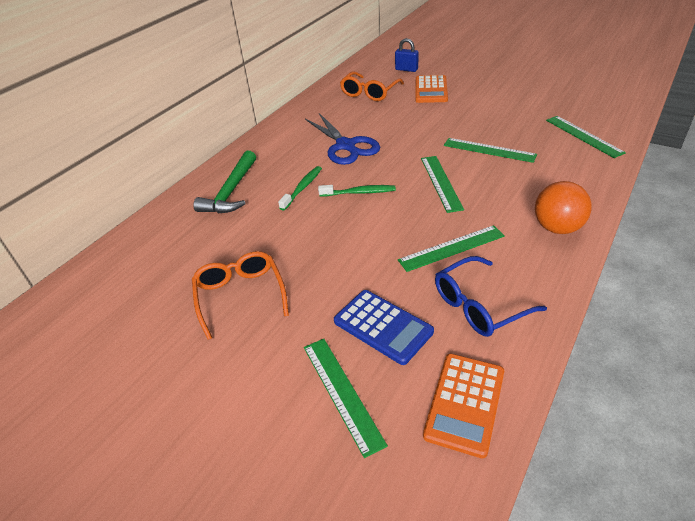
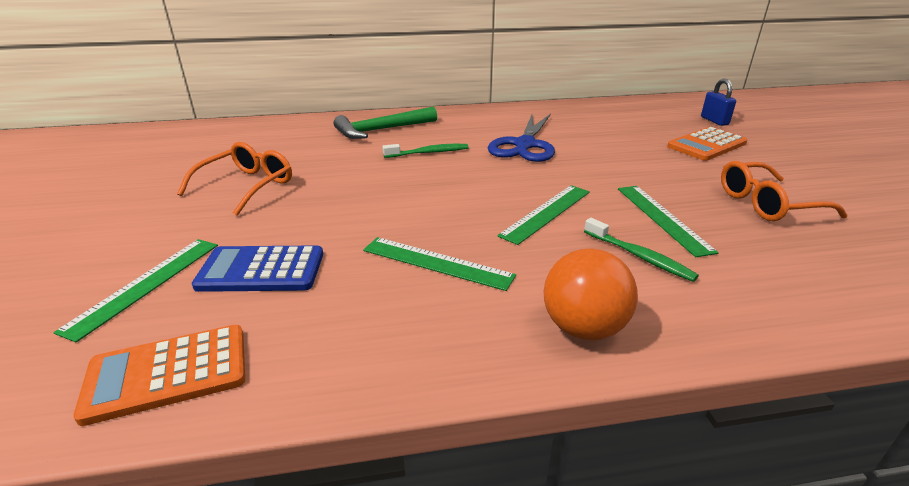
camera: 45 degrees right, 10 degrees down
green toothbrush [318,185,396,197] -> green toothbrush moved to [584,218,699,282]
blue calculator [334,290,434,365] -> blue calculator turned 90 degrees clockwise [192,245,323,292]
orange glasses [340,72,404,101] -> orange glasses moved to [721,161,847,221]
blue glasses [435,256,547,337] -> none
green ruler [546,116,626,158] -> none

